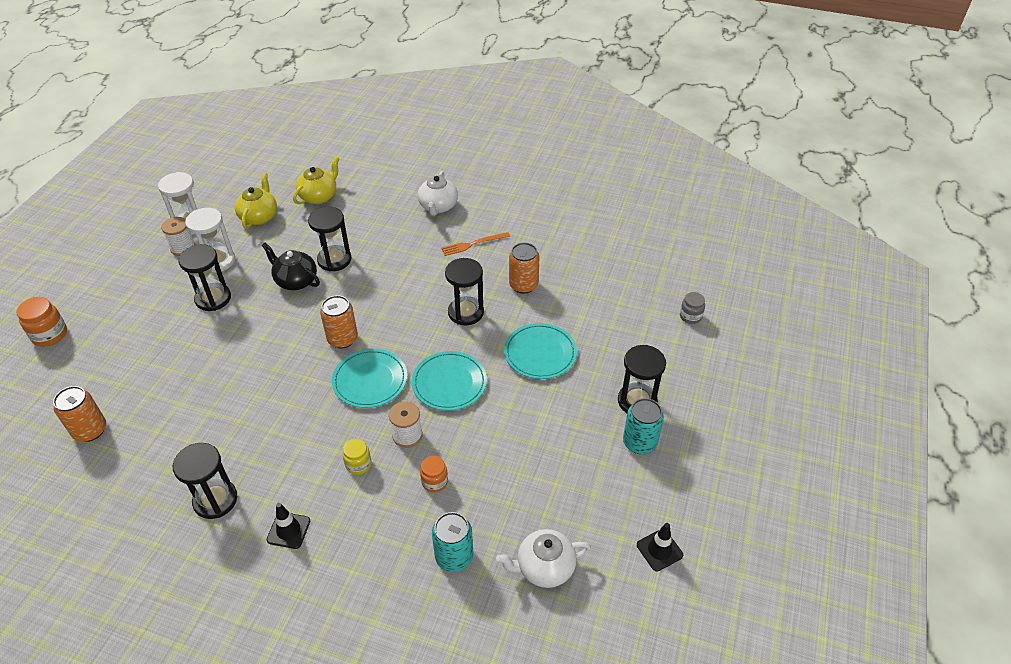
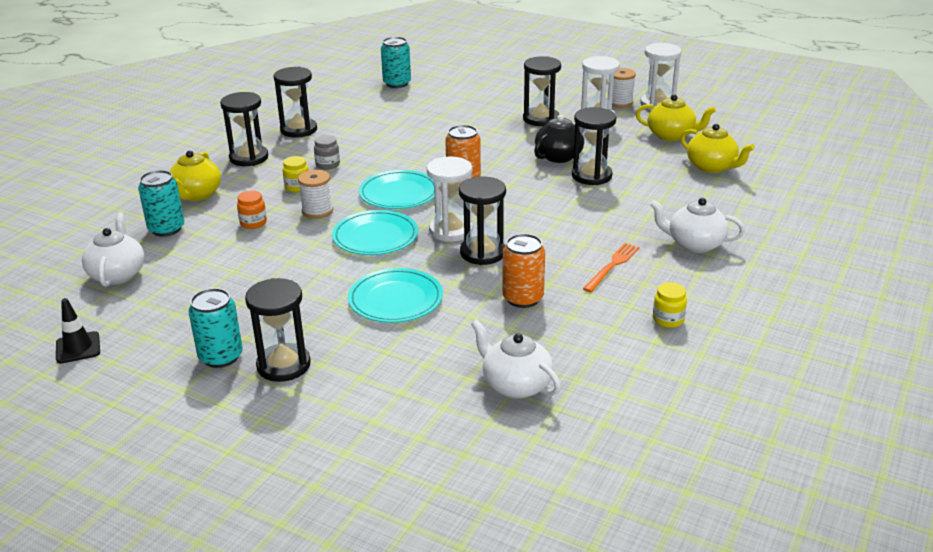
camera: 100 degrees right, 15 degrees down
orange jar [16,297,67,347] -> none
orange can [53,386,106,442] -> turquoise can [381,37,411,88]
black traffic cone [267,503,310,549] -> black hourglass [220,92,268,166]
orange fork [441,232,510,256] -> orange fork turned 45 degrees clockwise [583,243,639,292]
grey jar [680,292,705,324] -> grey jar moved to [314,135,340,170]
none -> yellow teapot [169,150,221,201]
none -> white hourglass [427,157,473,242]
none -> white teapot [471,320,561,399]
none -> yellow jar [653,282,687,328]

